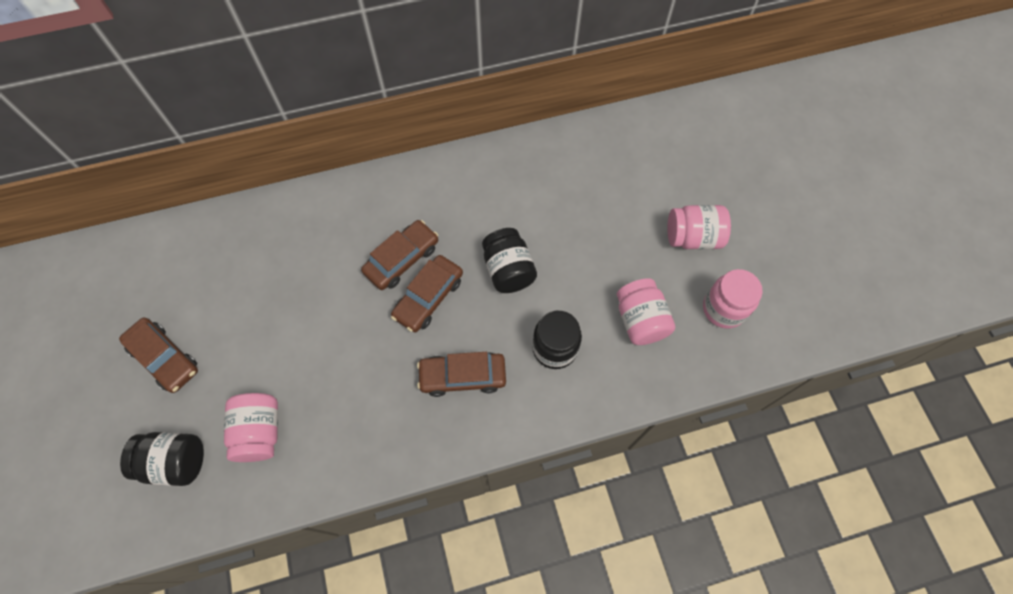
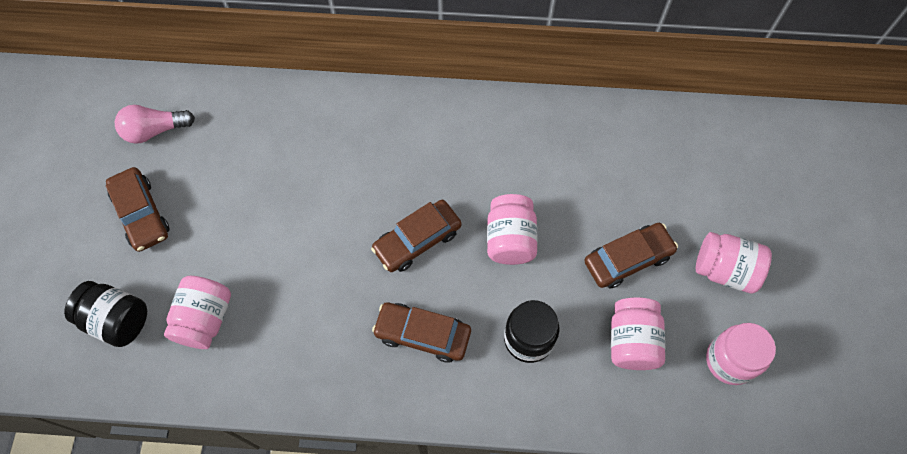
camera: 20 degrees right, 0 degrees up
brown car [361,220,438,290] -> brown car moved to [584,223,678,289]
black jar [482,228,537,293] -> pink jar [487,194,538,265]
none -> pink light bulb [115,105,195,144]

